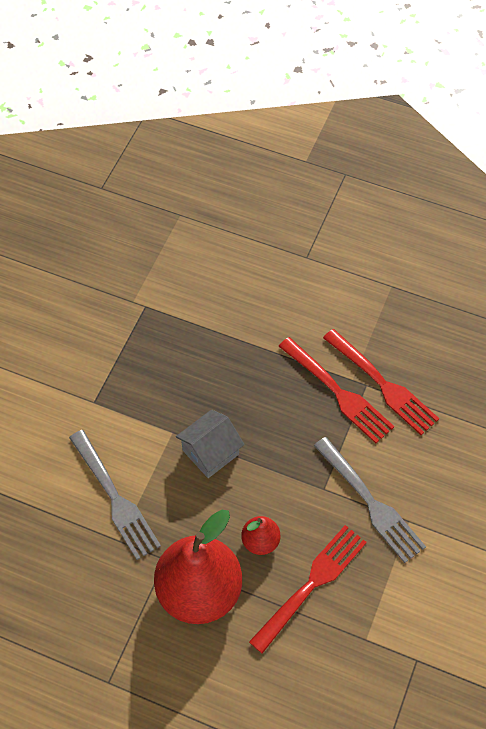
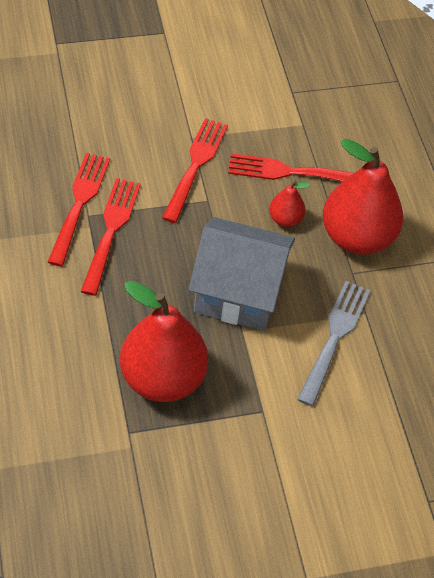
camera: 130 degrees left, 5 degrees down
grey house [176,410,245,478] -> grey house [189,217,295,331], size x1.79
grey fork [314,437,426,563] -> red fork [162,118,228,223]
none -> red pear [120,281,208,402]

